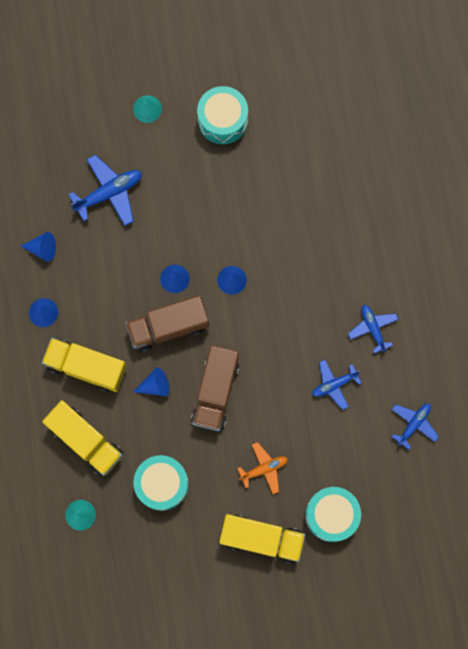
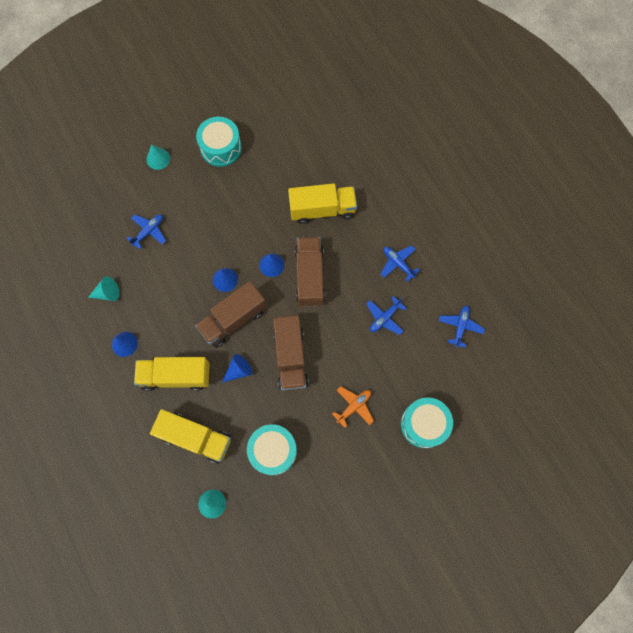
camera: 20 degrees left, 5 degrees down
blue cone [21,232,56,262] -> turquoise cone [88,276,119,301]
blue plane [68,155,142,226] -> blue plane [127,214,166,250], size x0.65
yellow truck [219,514,305,564] -> yellow truck moved to [288,183,357,224]
none -> brown truck [295,237,325,307]

